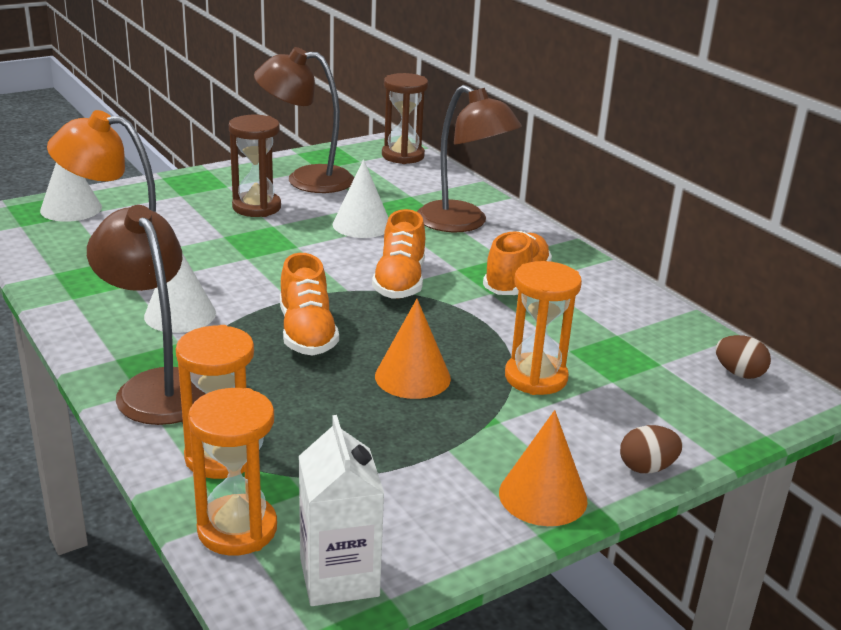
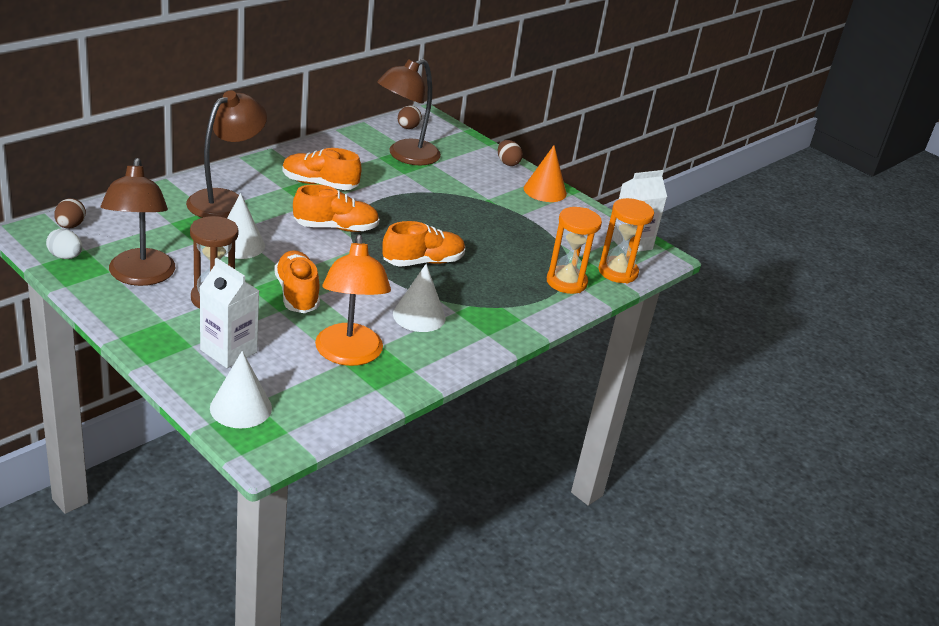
camera: 105 degrees left, 5 degrees up
brown lamp [87,205,206,425] -> brown lamp moved to [377,59,441,166]
orange cone [375,299,451,399] -> none
brown hourglass [382,73,428,164] -> brown egg [54,198,86,228]
orange hourglass [505,261,582,395] -> none
none -> white egg [46,229,82,259]
none -> white carton [199,258,259,368]
none -> orange shoe [274,250,320,313]

